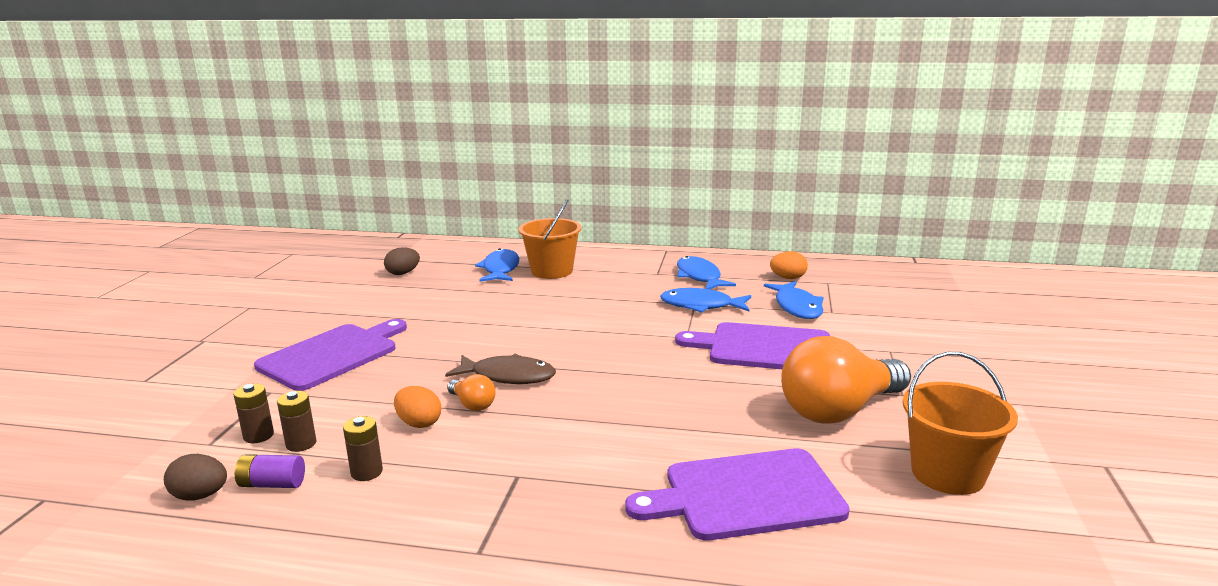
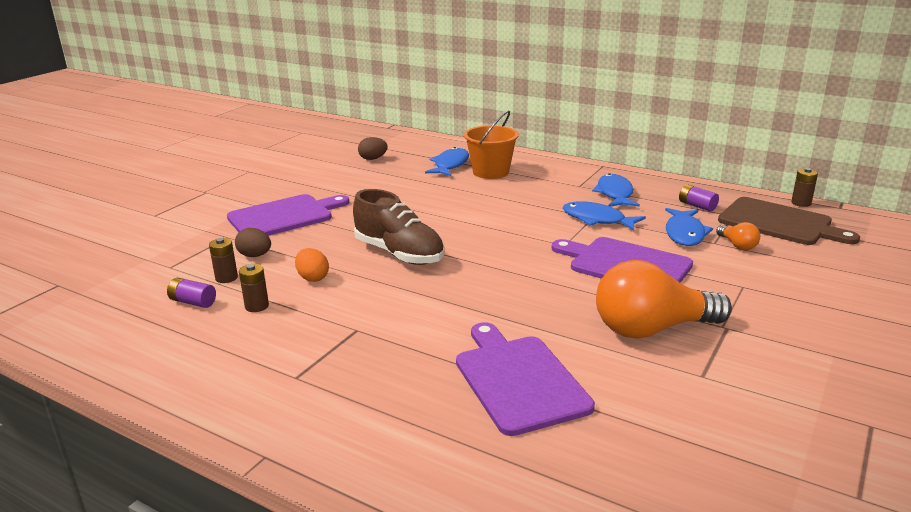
camera: 20 degrees right, 5 degrees up
brown egg [164,454,227,501] -> brown egg moved to [235,228,271,257]
brown battery [234,383,274,443] -> brown battery moved to [791,168,818,207]
brown fish [445,354,556,384] -> brown shoe [353,189,444,265]
orange light bulb [447,374,496,411] -> orange light bulb moved to [716,222,760,250]
purple cutting board [625,448,850,540] -> purple cutting board turned 60 degrees clockwise [456,322,595,436]
orange egg [770,251,808,279] -> purple battery [679,184,719,212]
orange bucket [903,352,1018,495] -> none
none -> brown cutting board [718,197,860,245]

